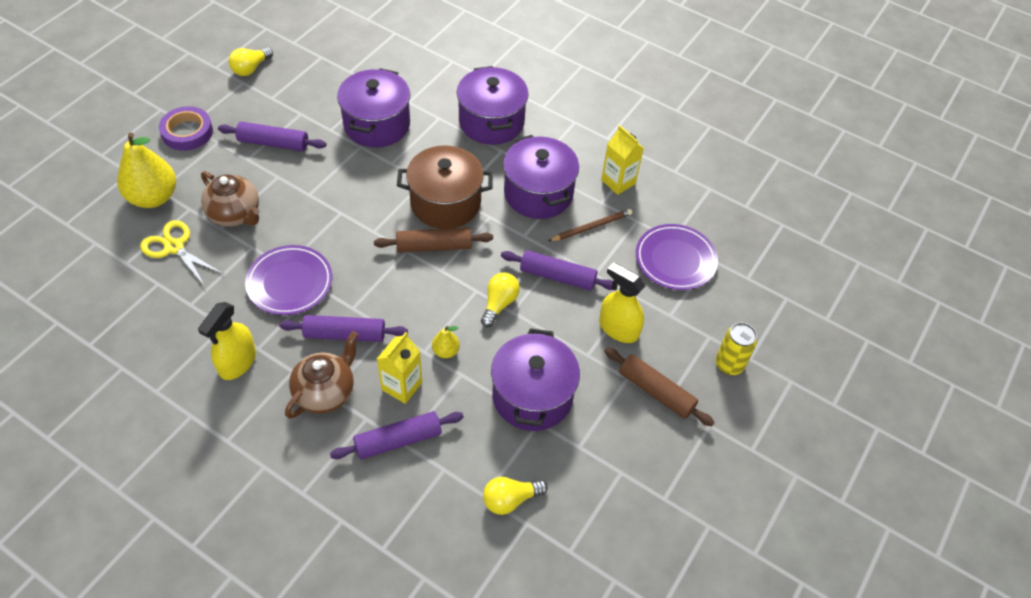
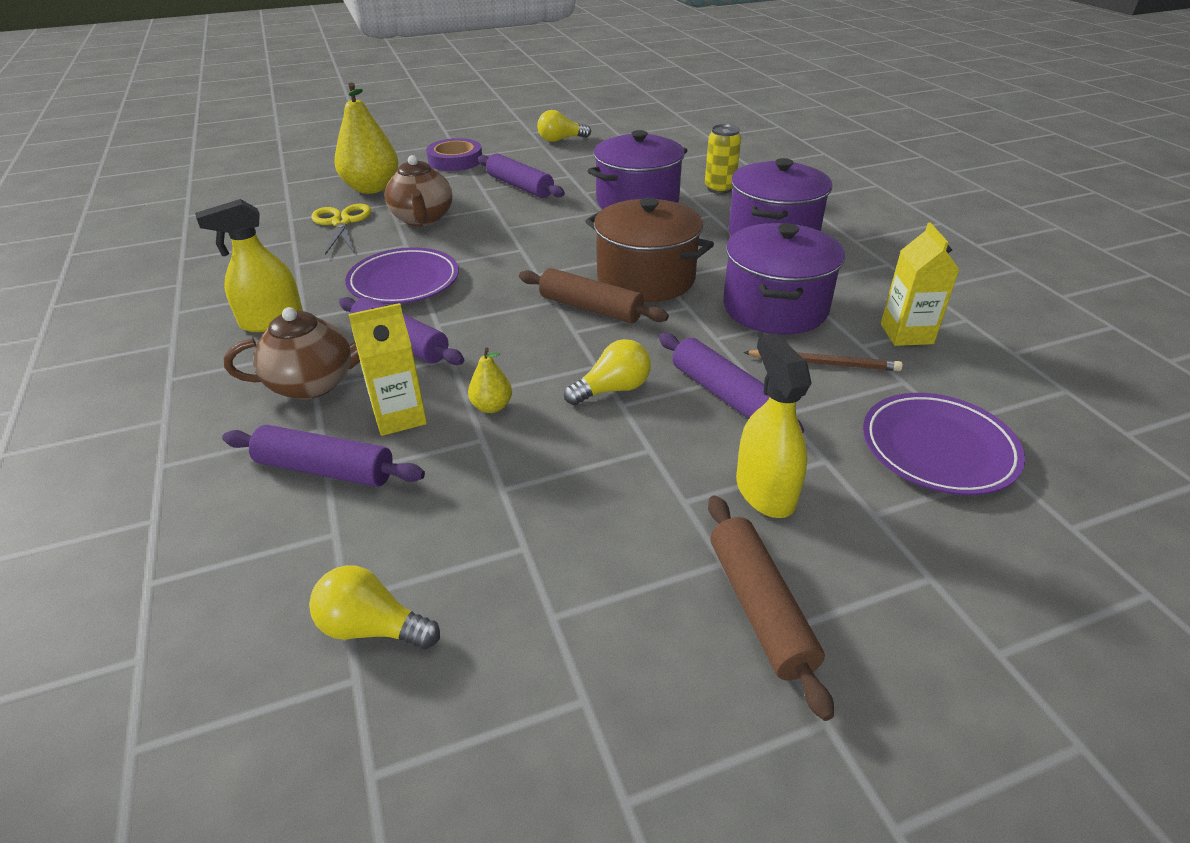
camera: 40 degrees right, 15 degrees down
purple pot [491,328,580,431] -> none
yellow can [715,323,757,375] -> yellow can moved to [705,124,741,194]

